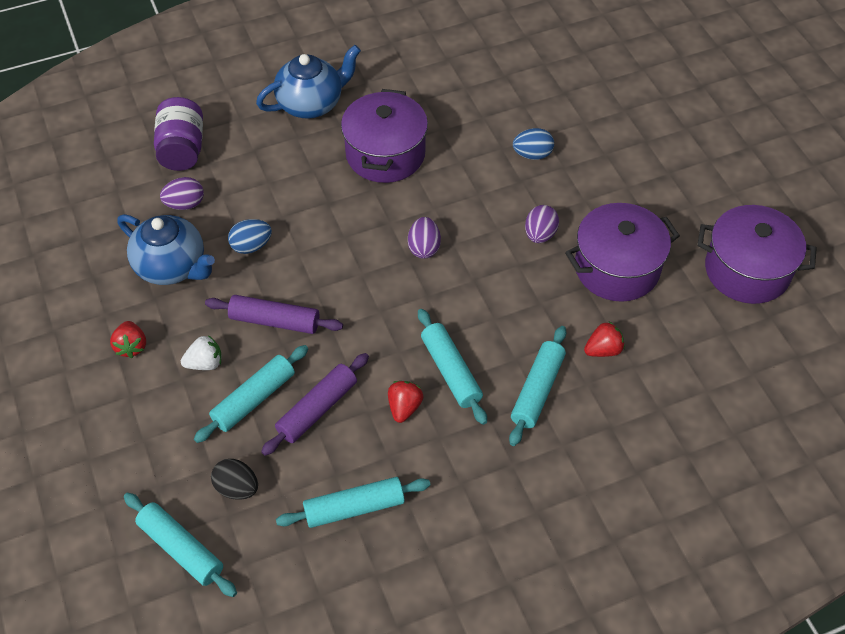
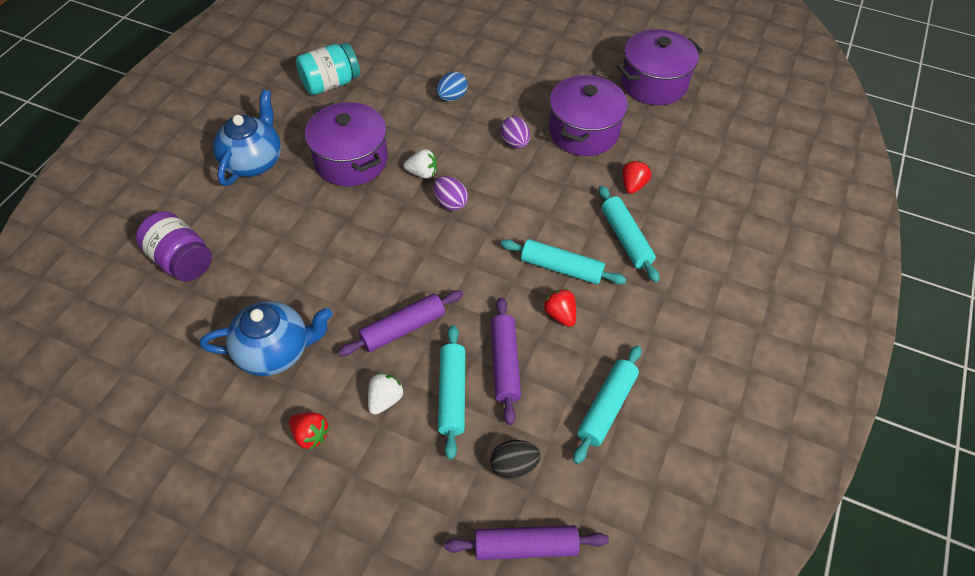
camera: 45 degrees left, 0 degrees up
turquoise rolling pin [124,493,237,597] -> purple rolling pin [444,525,609,560]
purple egg [160,177,204,210] -> none
blue egg [228,219,272,254] -> none
none -> turquoise jar [296,42,360,95]
none -> white strawberry [404,149,437,179]

